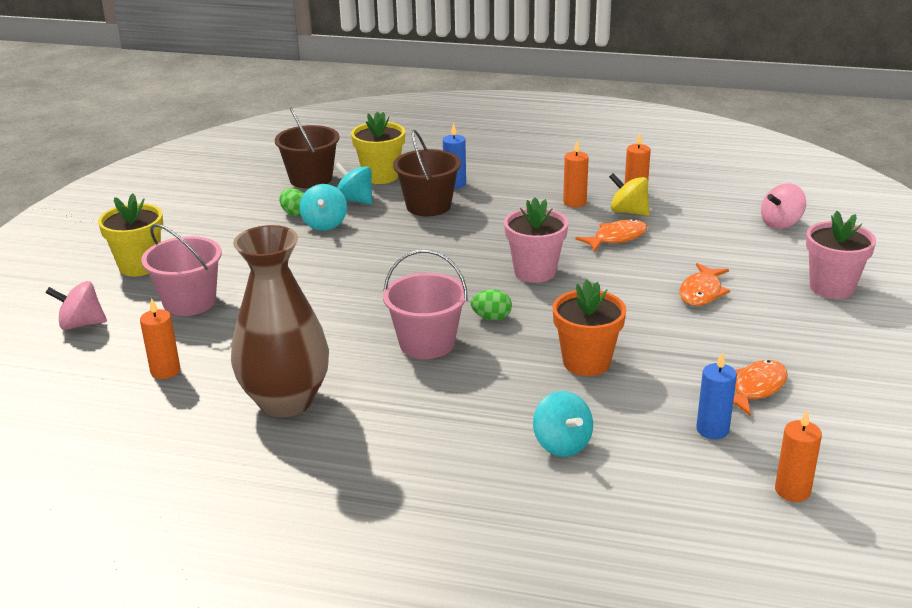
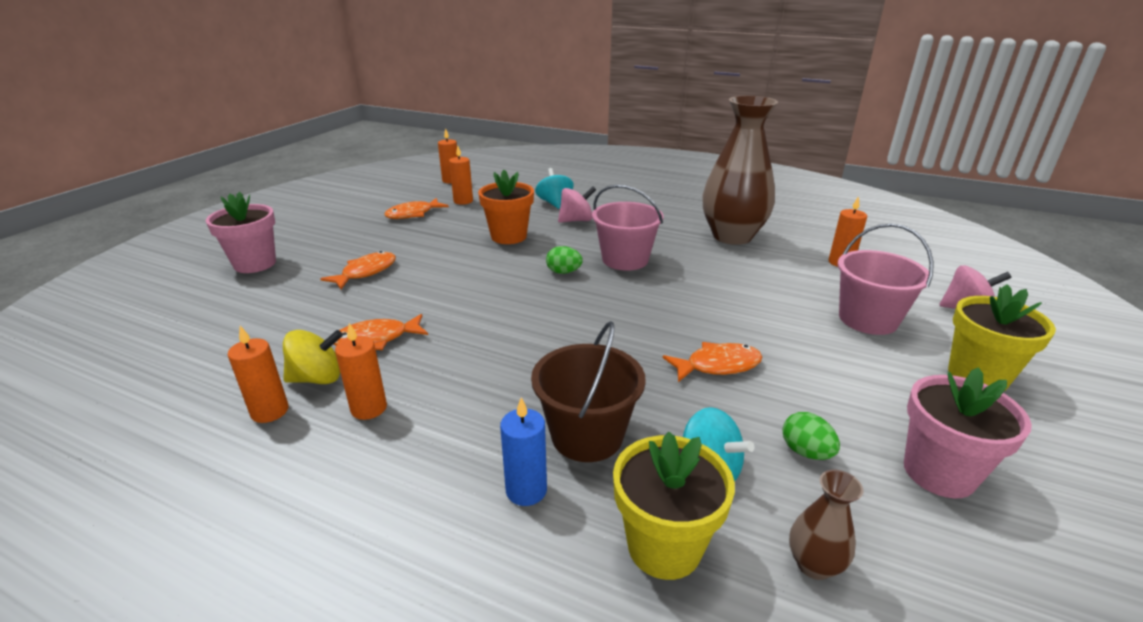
camera: 170 degrees left, 0 degrees up
brown bucket [275,108,340,188] -> brown vase [789,470,864,580]
turquoise spinning top [299,184,347,231] -> none
pink flower pot [504,197,568,283] -> pink flower pot moved to [904,368,1032,498]
yellow spinning top [609,173,650,216] -> yellow spinning top turned 60 degrees counterclockwise [283,330,343,384]
blue candle [696,352,737,439] -> orange candle [449,146,473,205]
pink spinning top [761,183,806,229] -> pink spinning top moved to [558,187,596,223]
none -> orange fish [663,342,762,382]

